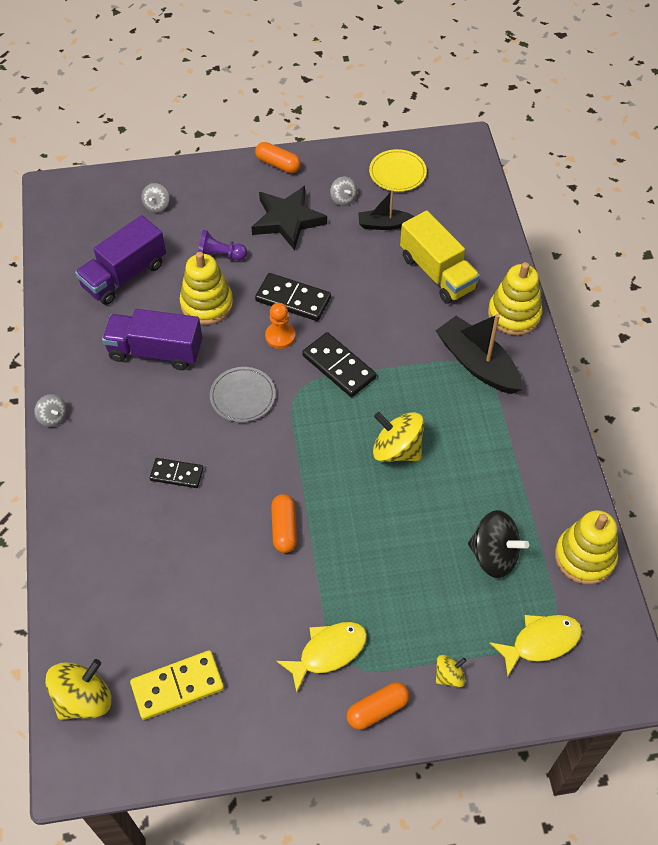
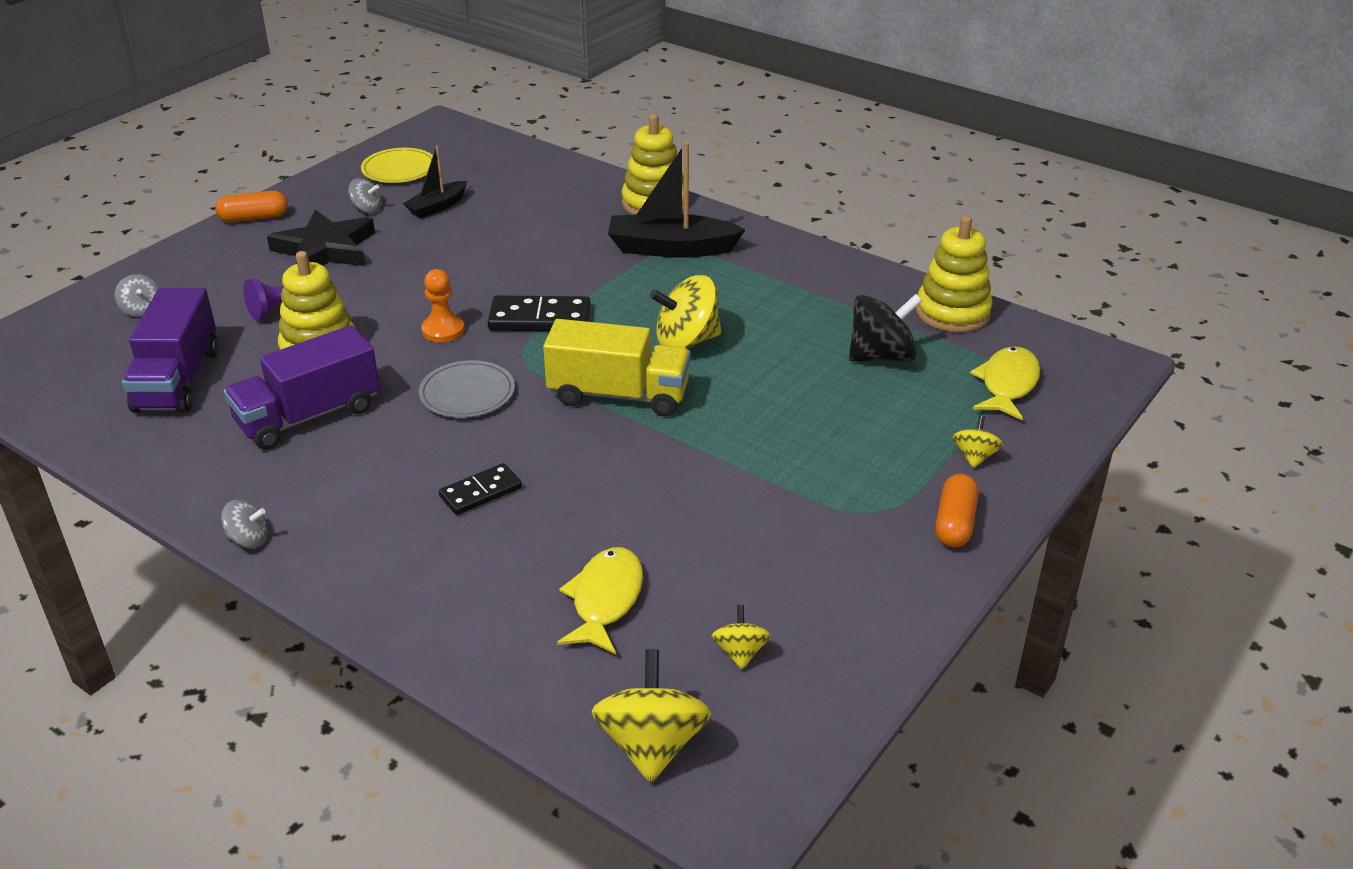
camera: 45 degrees left, 20 degrees down
yellow domino [130,650,224,720] -> yellow spinning top [712,605,771,670]
black domino [255,273,331,321] -> none
orange capsule [271,494,297,553] -> none
yellow fish [276,622,367,693] -> yellow fish moved to [557,547,643,654]
yellow truck [400,211,480,304] -> yellow truck moved to [543,319,691,416]

